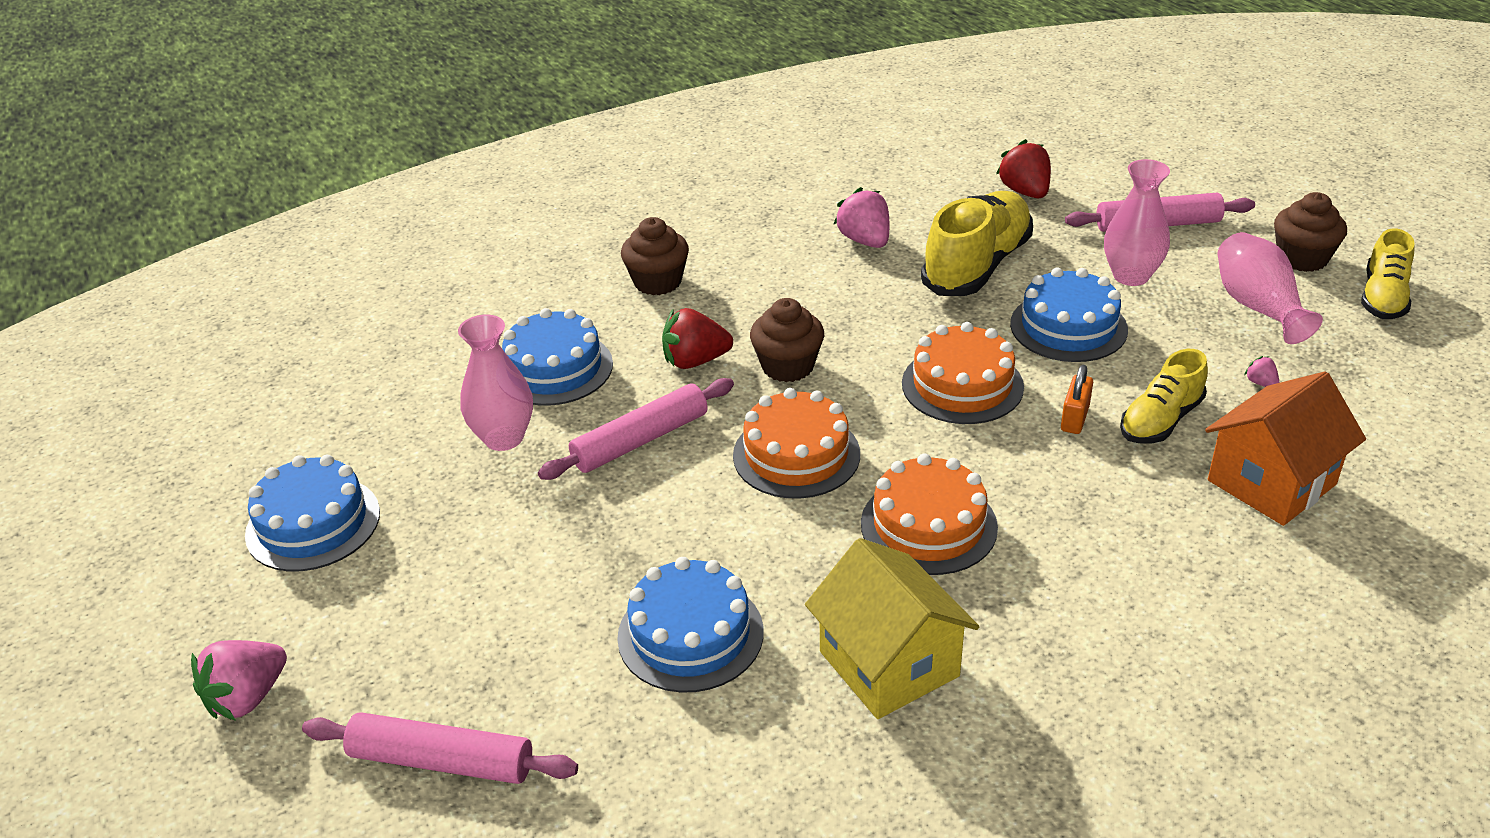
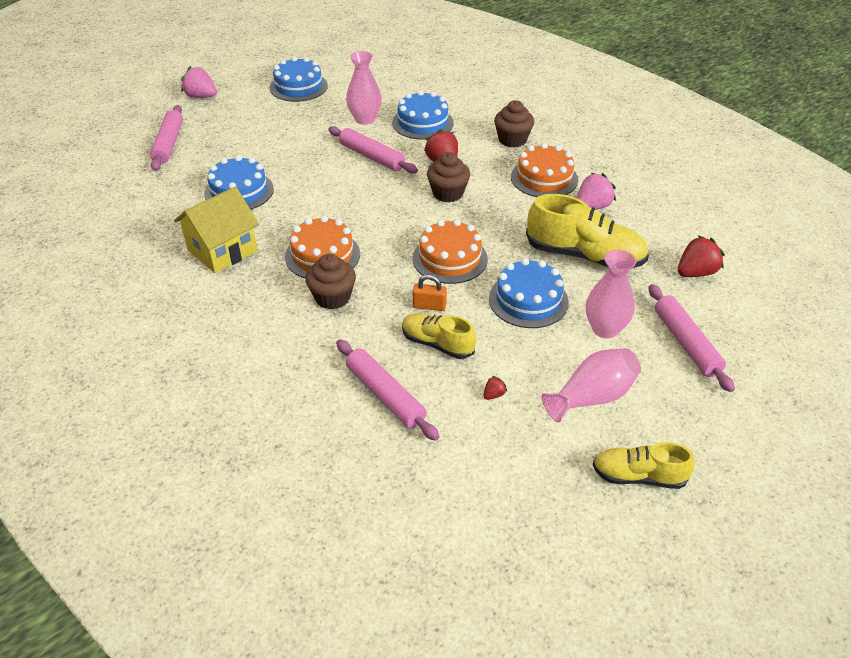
camera: 75 degrees right, 5 degrees up
orange cake [733,388,860,499] -> orange cake moved to [511,143,578,197]
orange house [1205,372,1366,526] -> pink rolling pin [336,339,439,441]
pink strawberry [1244,356,1279,387] -> red strawberry [484,376,507,400]
brown cupcake [1274,192,1347,272] -> brown cupcake moved to [305,254,356,309]

